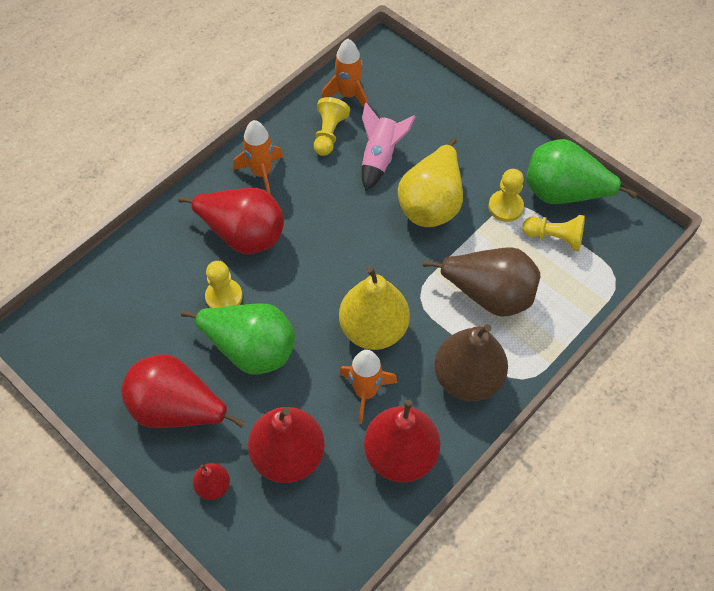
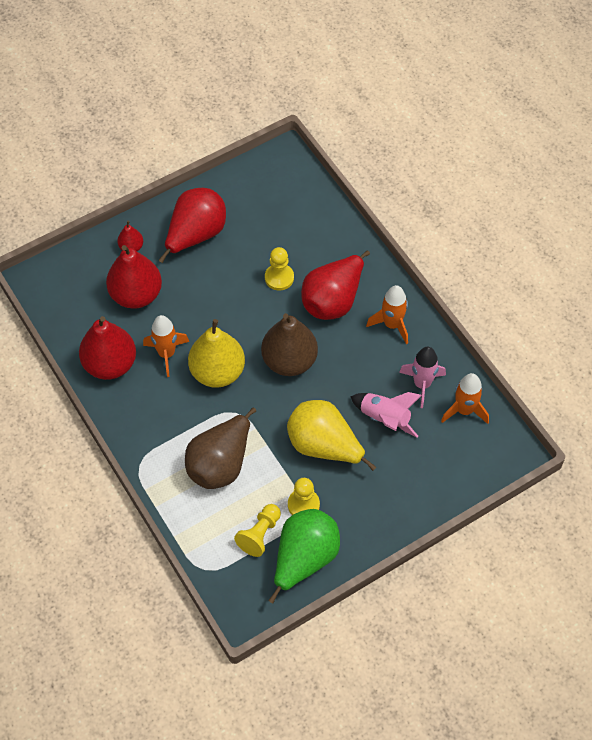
camera: 105 degrees right, 0 degrees up
green pear [181,303,295,375] -> none
yellow pawn [314,97,350,156] -> pink rocket [399,347,446,408]
brown pear [434,324,508,402] -> brown pear moved to [261,313,318,376]

